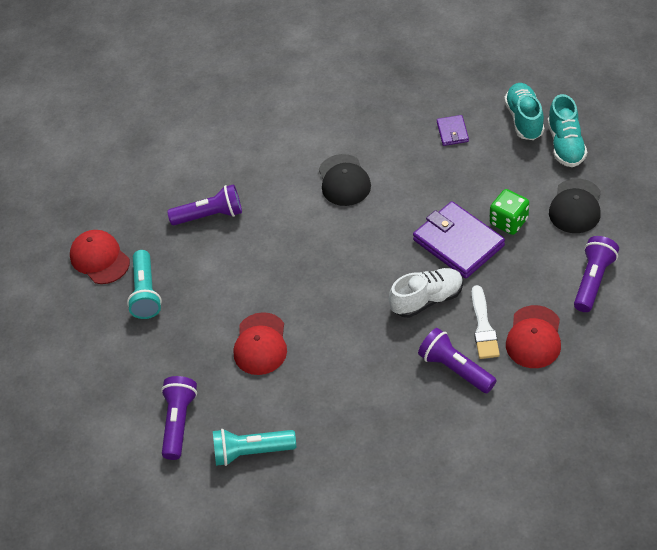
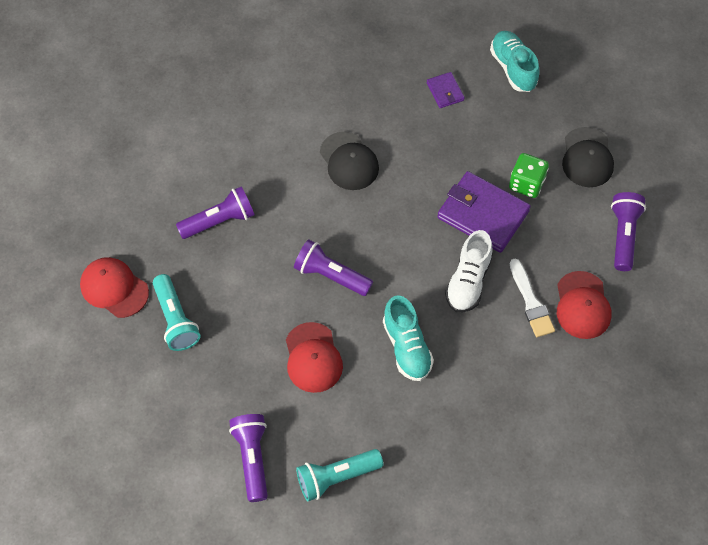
camera: 20 degrees left, 10 degrees up
white shoe [389,268,463,318] -> white shoe turned 150 degrees clockwise [445,230,493,312]
purple flashlight [418,328,496,393] -> purple flashlight moved to [294,239,373,296]
turquoise shoe [547,94,587,167] -> turquoise shoe moved to [383,295,434,381]

